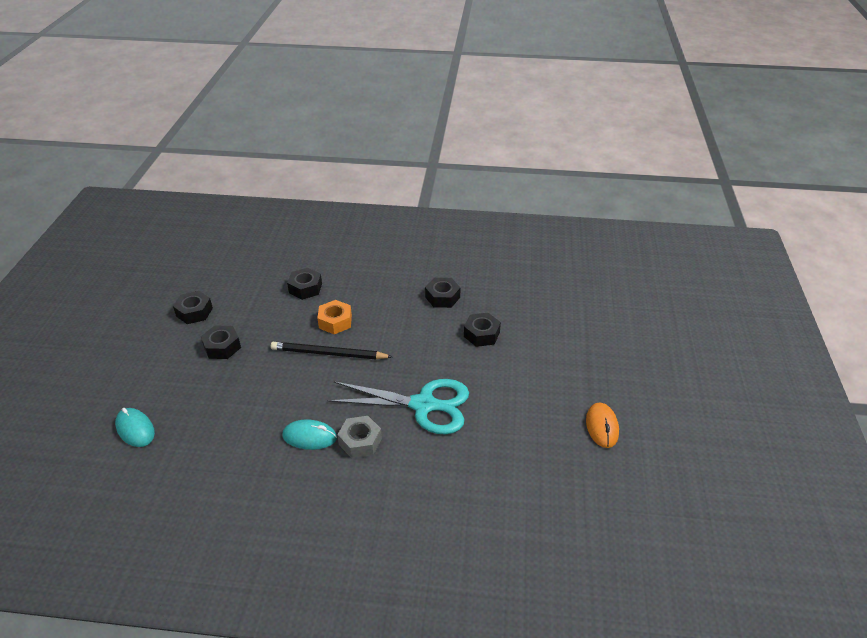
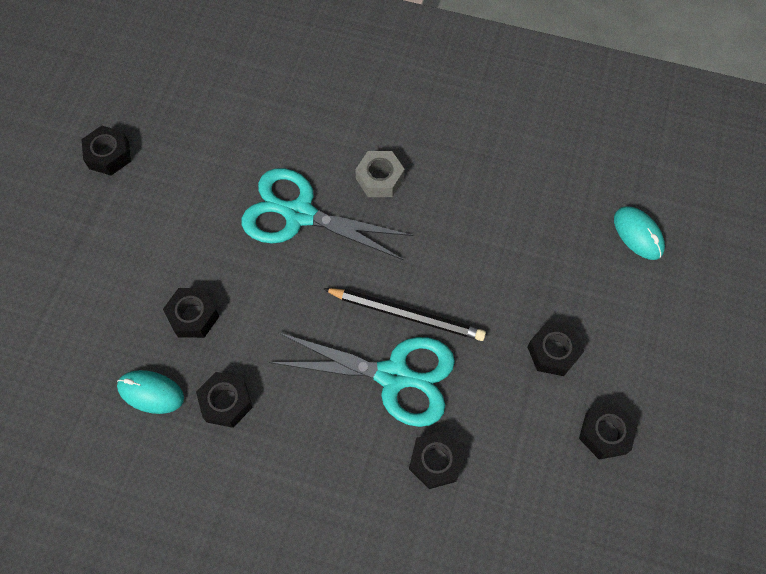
camera: 170 degrees left, 25 degrees up
turquoise mouse [282,419,337,450] -> turquoise mouse moved to [117,370,184,414]
orange nut [317,300,352,334] -> turquoise scissors [269,332,455,427]
orange mouse [586,402,619,448] -> black nut [81,126,131,175]

